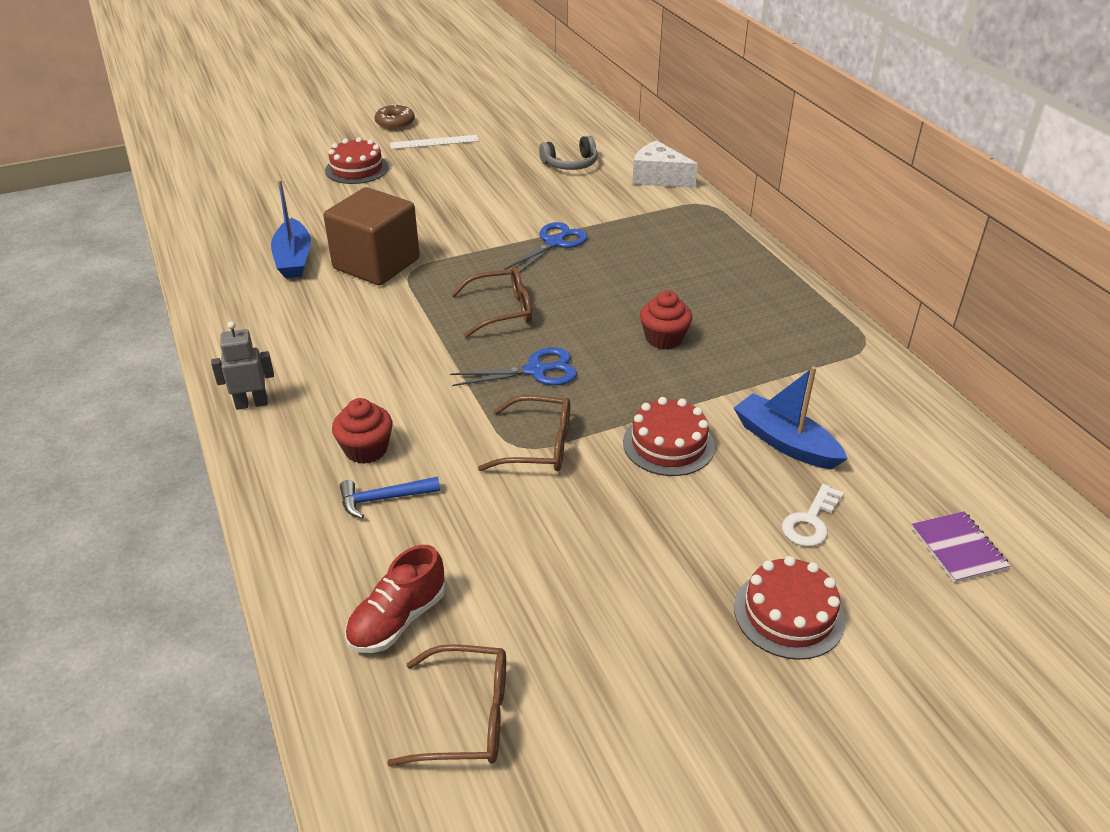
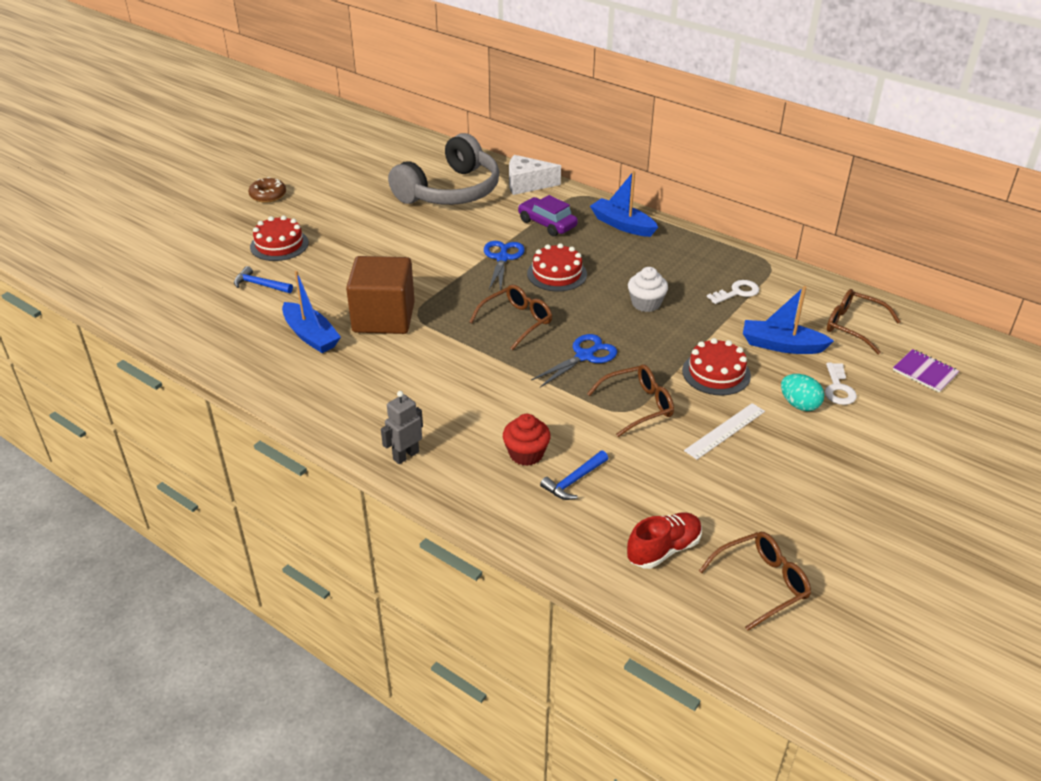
camera: 30 degrees left, 0 degrees up
red shoe [345,545,445,653] -> red shoe turned 135 degrees counterclockwise [627,512,702,569]
white ruler [390,135,479,149] -> white ruler moved to [684,403,765,460]
grey headphones [539,135,598,170] -> grey headphones [388,133,500,205], size x2.13
red cupcake [640,291,692,350] -> white cupcake [628,267,668,312]
red cake [734,556,845,660] -> red cake moved to [527,243,587,291]
none -> blue hammer [234,266,293,293]
none -> purple car [518,195,578,236]
none -> blue boat [590,171,658,237]
none -> white key [707,280,759,304]
none -> turquoise egg [781,374,824,411]
none -> brown glasses [827,289,901,354]

